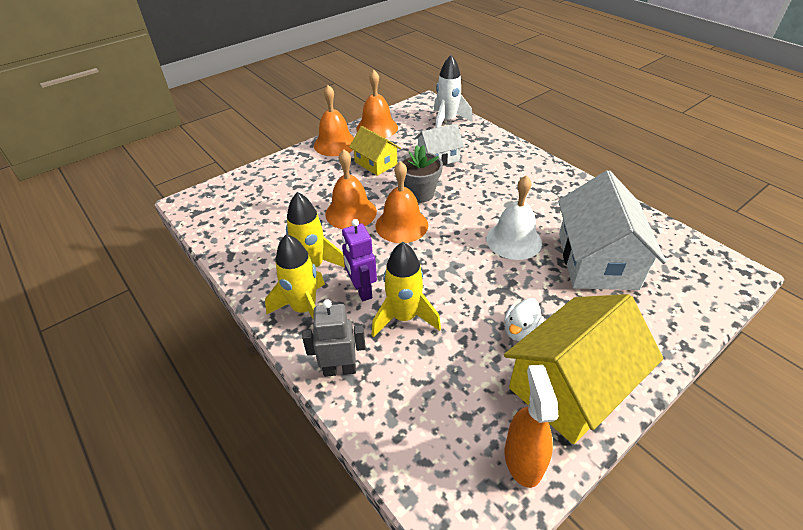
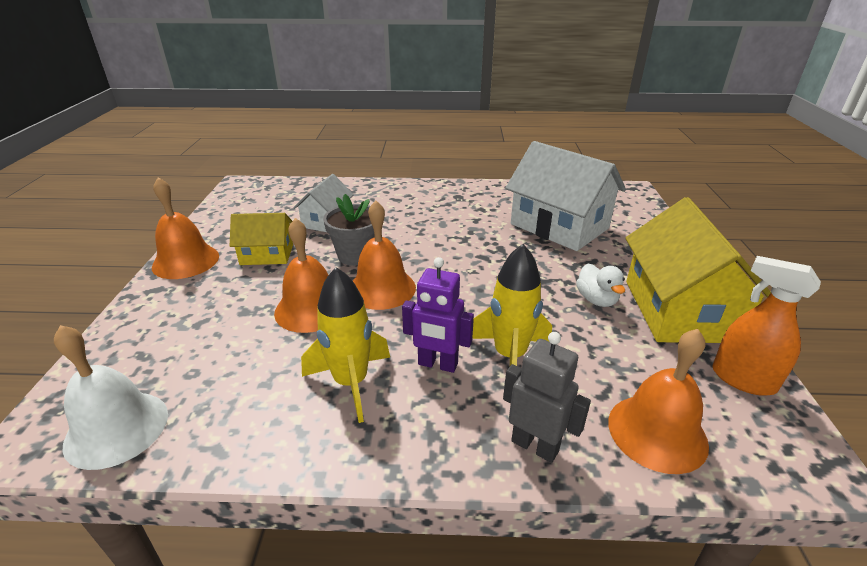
camera: 50 degrees left, 10 degrees down
yellow rocket [265,234,325,318] -> none
grey robot [302,299,366,377] -> grey robot turned 90 degrees clockwise [503,332,591,463]
orange bell [356,70,398,138] -> orange bell moved to [608,329,709,474]
white rocket [434,55,473,128] -> none
white bell [486,175,542,260] -> white bell moved to [54,325,168,470]

